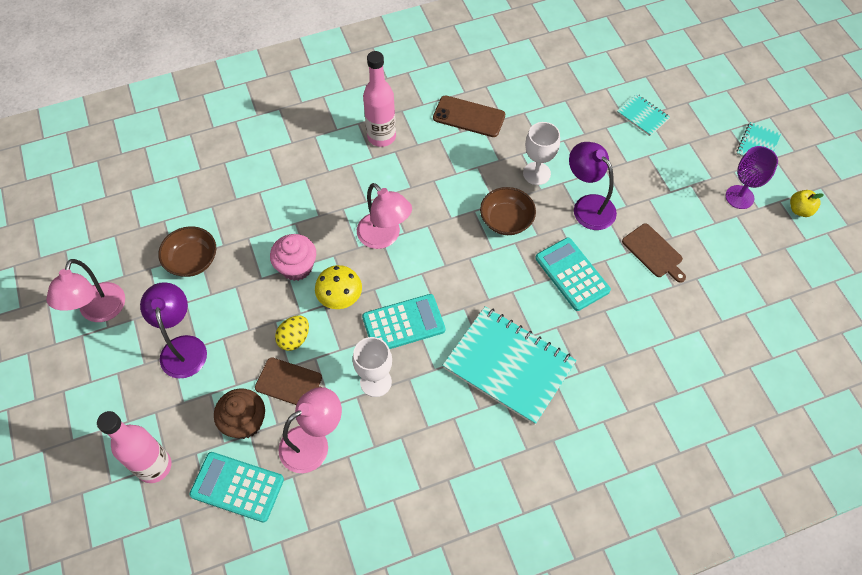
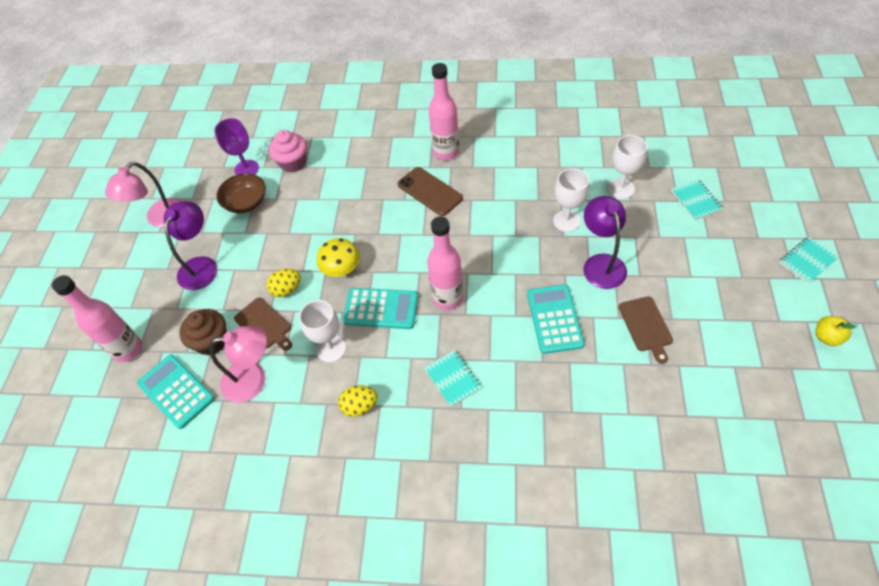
camera: 30 degrees right, 5 degrees down
pink cupcake [270,234,316,281] -> pink cupcake moved to [269,130,307,173]
pink lamp [357,183,412,249] -> none
brown phone [433,95,505,137] -> brown phone moved to [397,167,463,216]
turquoise notebook [442,306,577,425] -> turquoise notebook [424,350,482,407], size x0.47
brown bowl [480,187,536,235] -> none
purple goblet [726,146,778,209] -> purple goblet moved to [215,118,259,175]
none -> yellow egg [338,385,378,417]
none -> pink bottle [427,216,463,310]
none -> white goblet [608,135,647,199]

